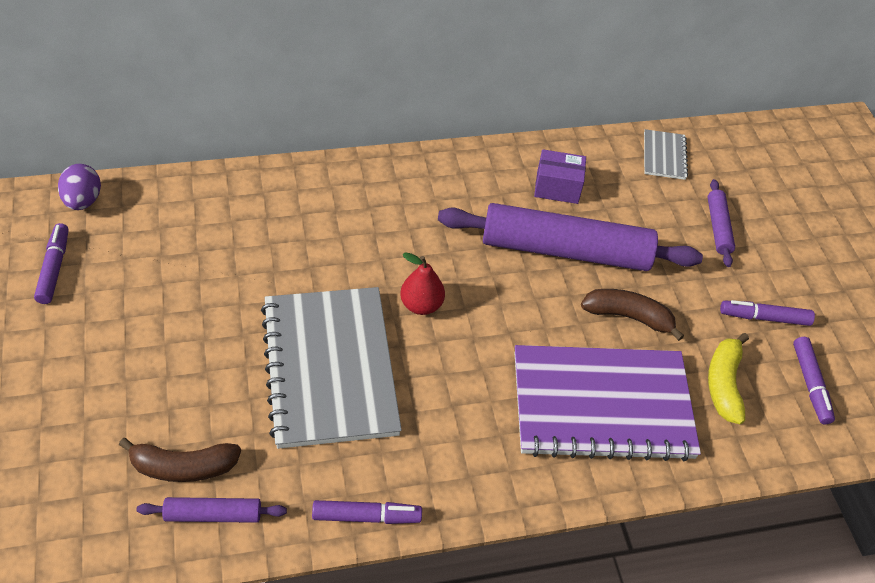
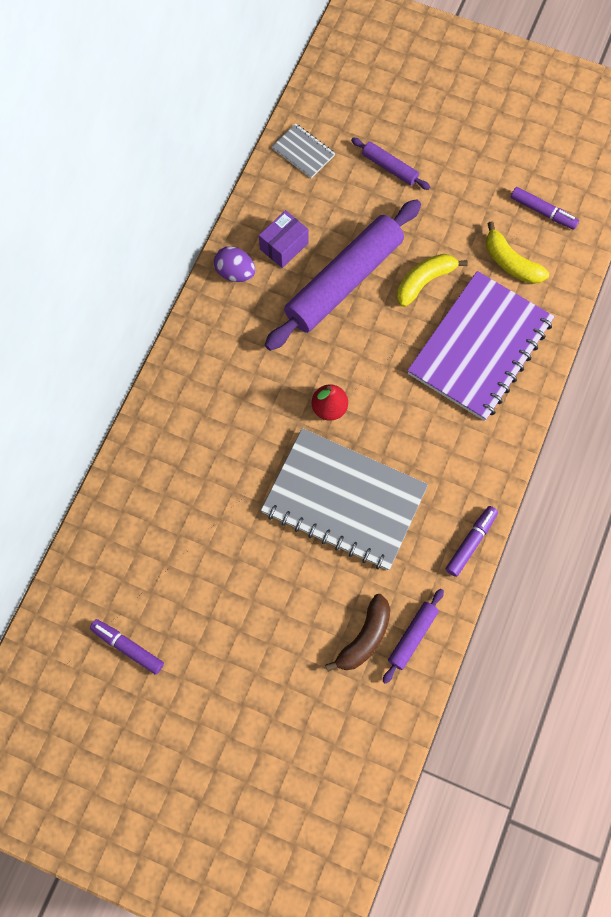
camera: 50 degrees left, 20 degrees up
purple egg [58,164,101,210] -> purple egg moved to [214,246,255,282]
brown banana [581,289,684,341] -> yellow banana [397,254,468,307]
purple marker [720,300,815,326] -> none

